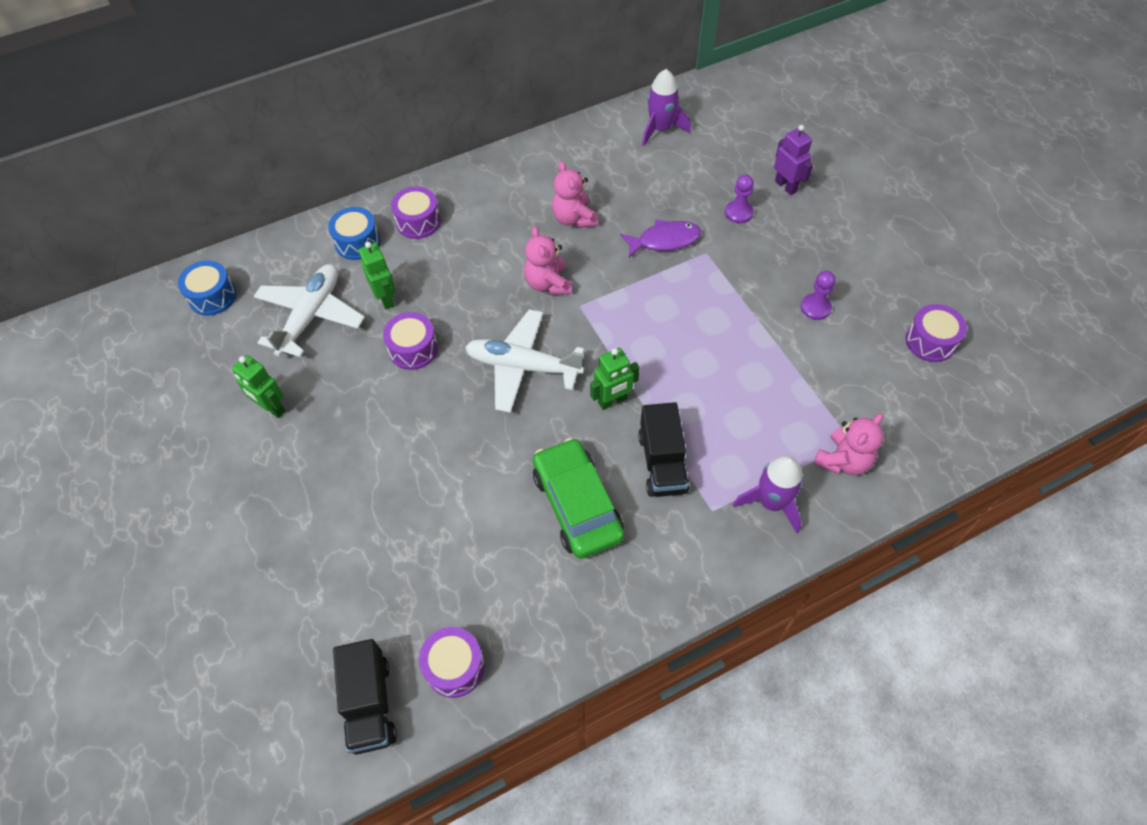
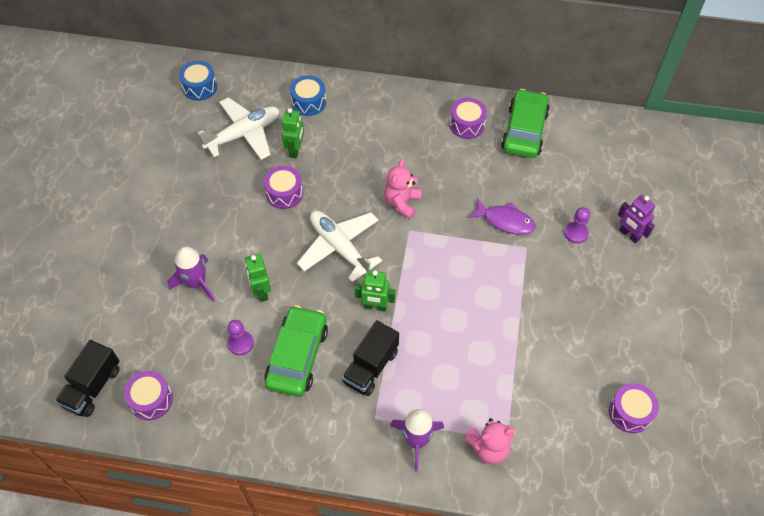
camera: 35 degrees right, 0 degrees up
green robot [232,355,285,418] -> green robot moved to [245,254,271,302]
purple drum [391,187,441,239] -> purple drum moved to [450,98,487,139]
pink teddy bear [552,161,598,228] -> none
purple rocket [642,69,691,146] -> purple rocket moved to [168,246,215,302]
purple robot [774,125,813,195] -> purple robot turned 135 degrees clockwise [618,195,655,243]
purple pawn [801,271,835,320] -> purple pawn moved to [228,320,254,355]
none -> green car [501,89,550,158]

